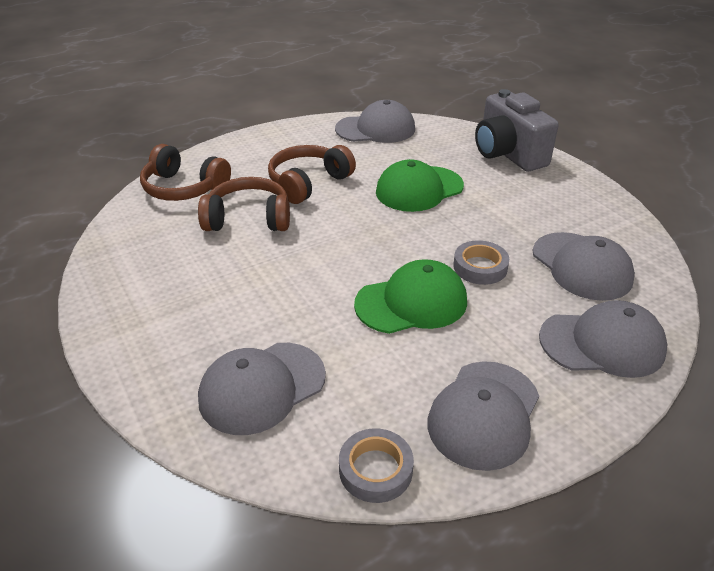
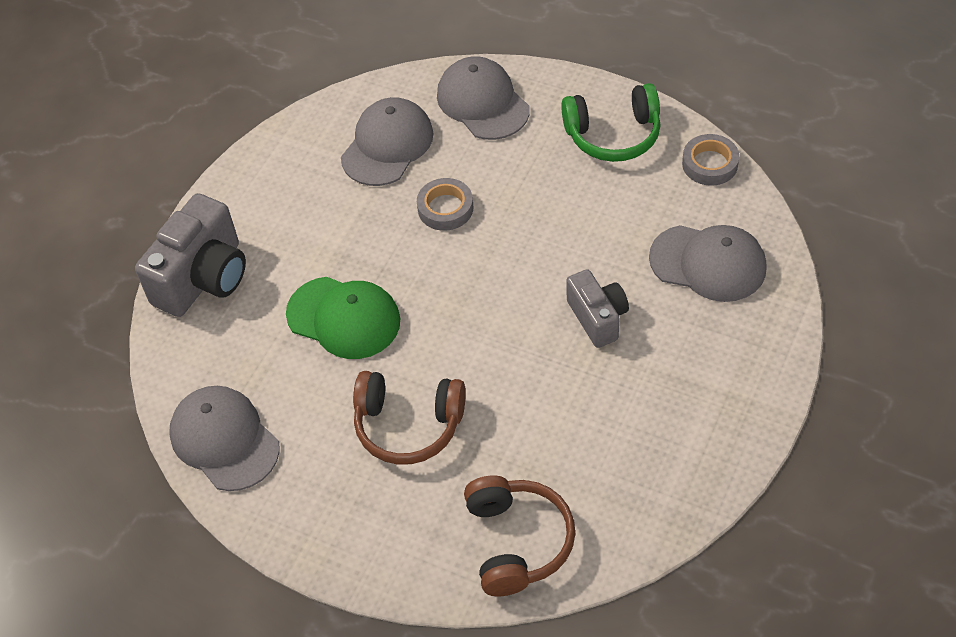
camera: 120 degrees left, 15 degrees up
brown headphones [198,177,290,231] -> none
green cap [354,259,467,334] -> none
grey cap [427,361,539,471] -> green headphones [561,83,661,162]
none -> grey camera [567,269,629,348]

